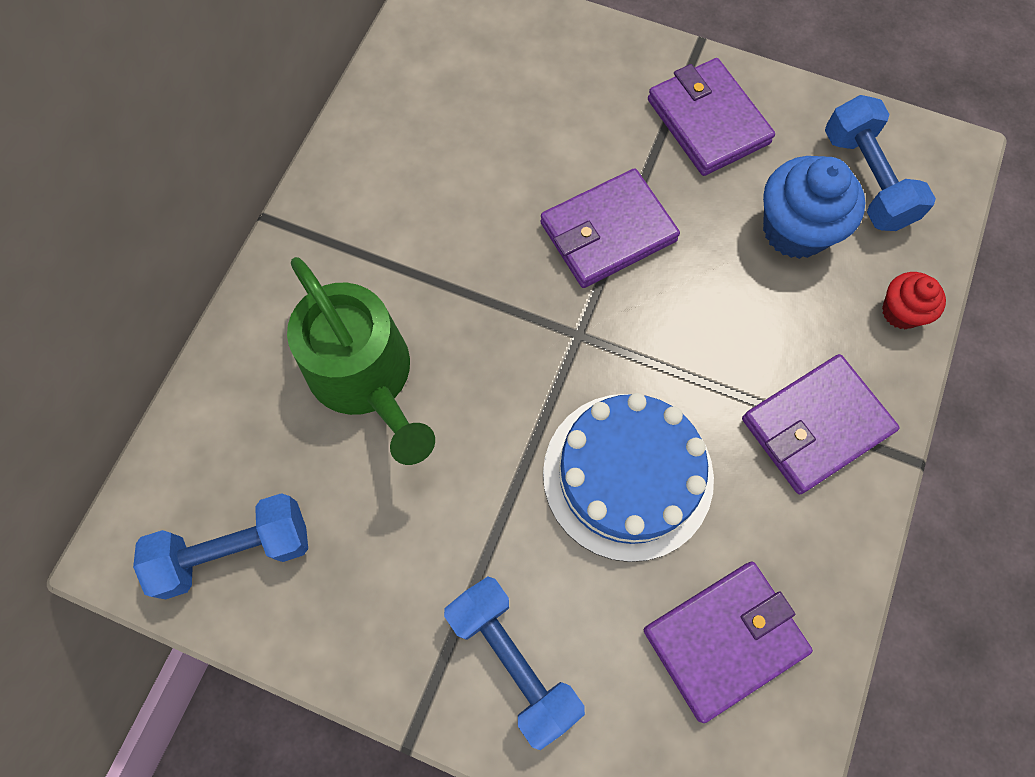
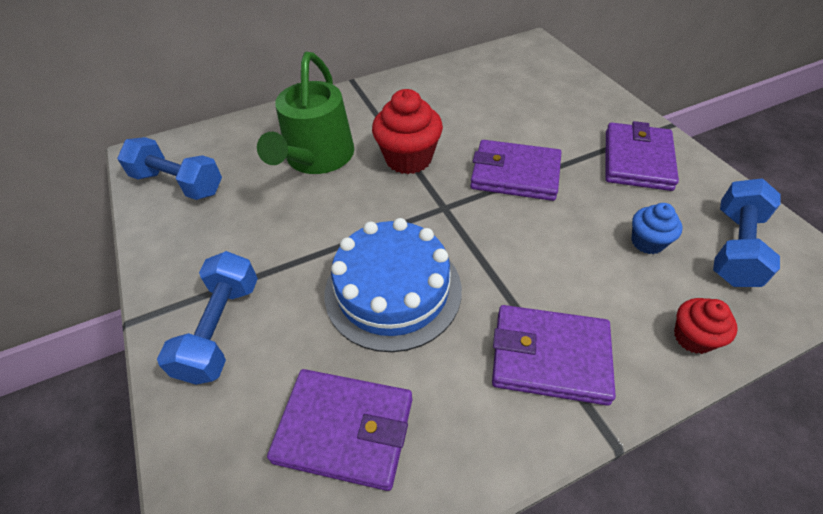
camera: 45 degrees right, 20 degrees down
blue cupcake [763,156,865,259] -> blue cupcake [631,203,682,254], size x0.57
none -> red cupcake [372,89,443,174]

